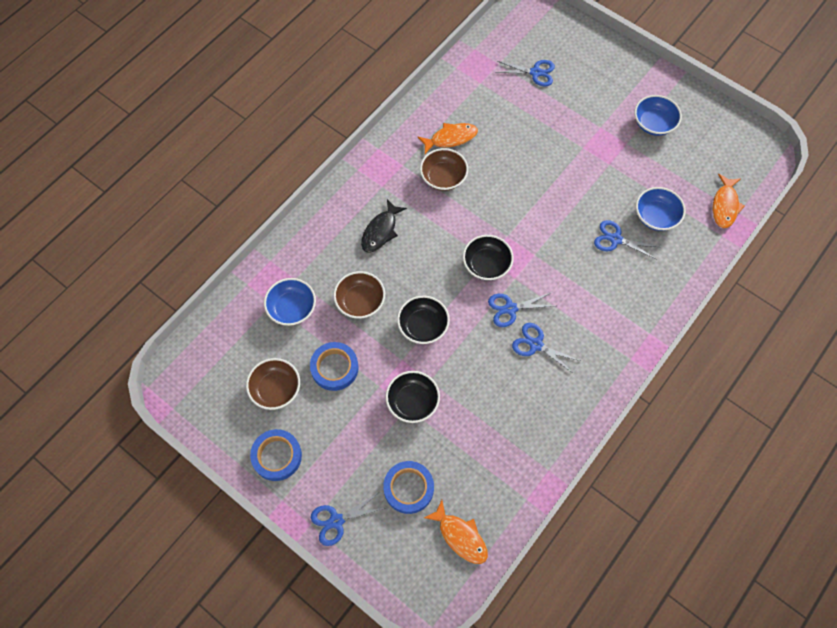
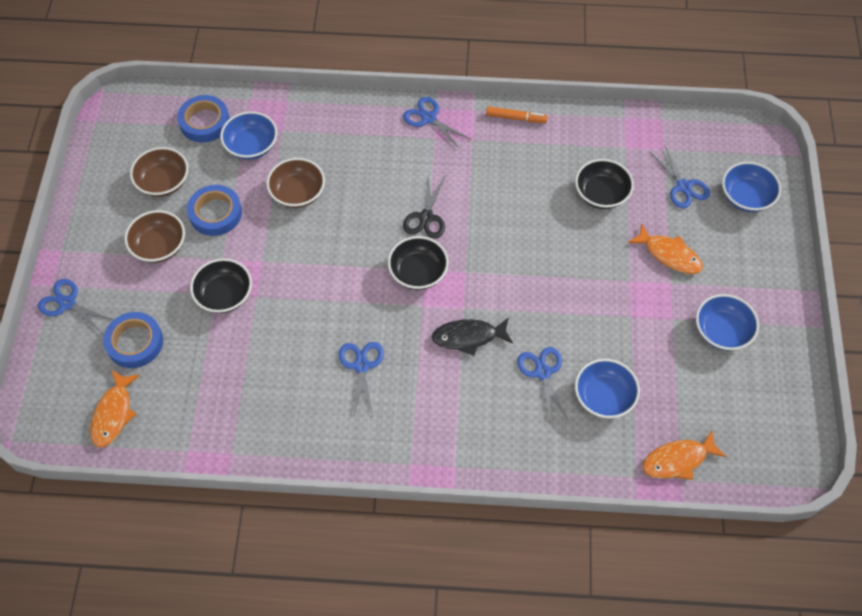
camera: 55 degrees right, 5 degrees down
blue tape [250,429,302,481] -> blue tape moved to [177,95,230,142]
black fish [361,199,407,253] -> black fish moved to [432,317,513,356]
black bowl [397,296,450,344] -> black bowl moved to [575,159,634,209]
orange fish [417,123,478,154] -> orange fish moved to [628,224,703,274]
brown bowl [420,148,468,191] -> brown bowl moved to [124,210,185,263]
blue scissors [488,292,554,327] -> blue scissors moved to [403,97,472,149]
none -> black scissors [403,177,445,238]
none -> orange marker [486,106,547,123]
none -> blue bowl [722,162,781,212]

